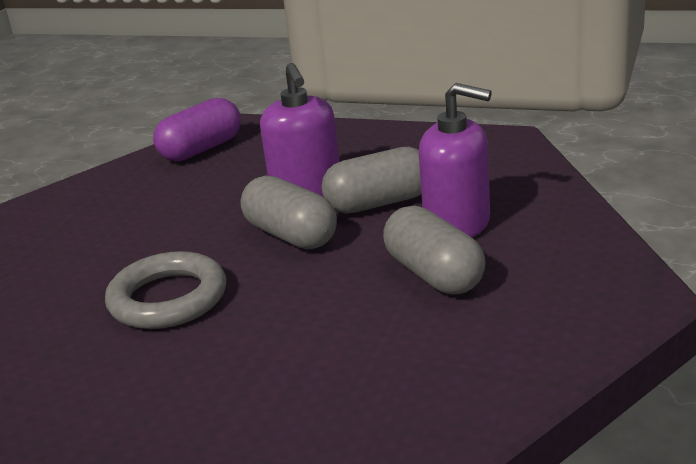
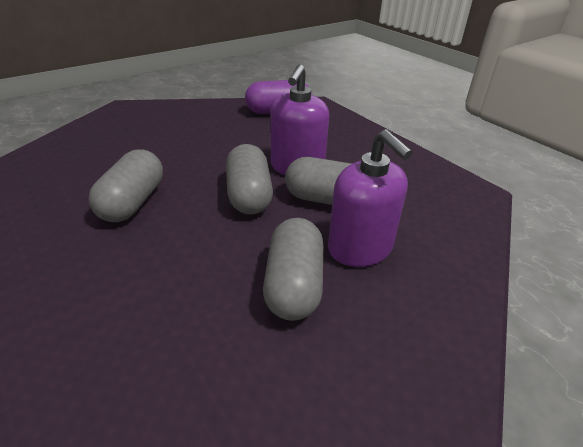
camera: 30 degrees right, 10 degrees up
grey ring [105,251,226,329] -> grey capsule [88,149,163,222]

